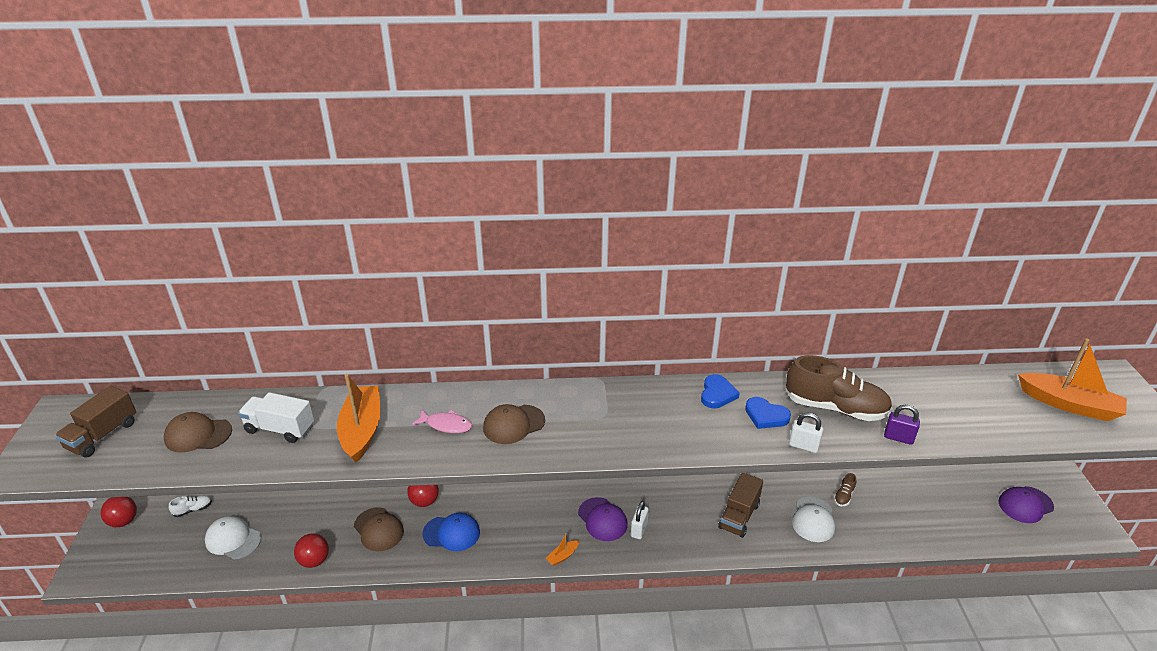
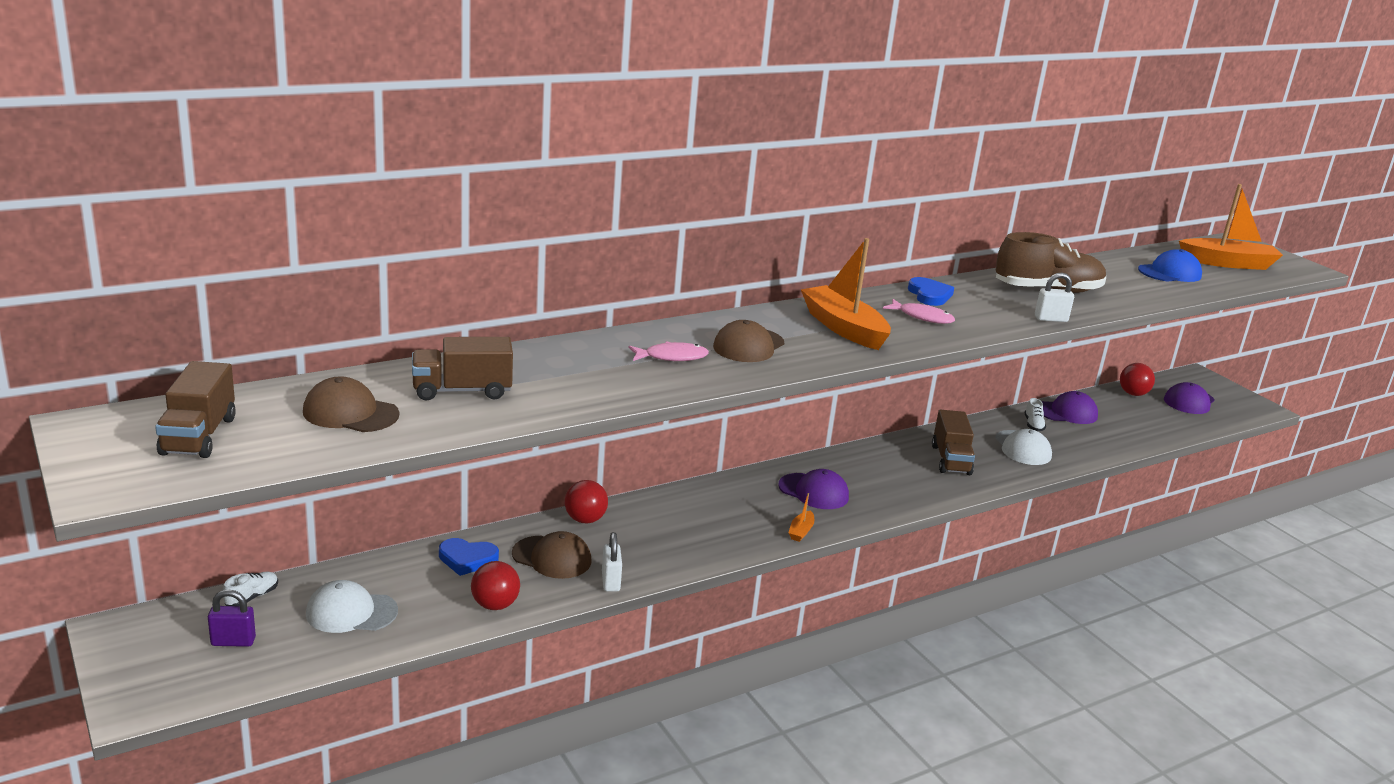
camera: 30 degrees left, 10 degrees down
red ball [100,497,137,527] -> red ball moved to [1120,363,1155,396]
brown cap [164,412,232,453] -> brown cap turned 45 degrees clockwise [303,376,400,432]
white truck [238,392,314,443] -> brown truck [412,337,513,400]
orange boat [337,374,381,463] -> orange boat moved to [801,238,891,350]
blue cap [422,513,480,551] -> blue cap moved to [1138,249,1202,282]
white padlock [631,501,649,539] -> white padlock moved to [602,532,622,592]
blue heart [745,397,791,429] -> blue heart moved to [439,538,499,576]
brown shoe [834,473,856,506] -> white shoe [1025,398,1046,431]
purple padlock [884,405,920,445] -> purple padlock moved to [208,589,256,647]
none -> pink fish [883,299,955,324]
none -> purple cap [1042,391,1098,424]

